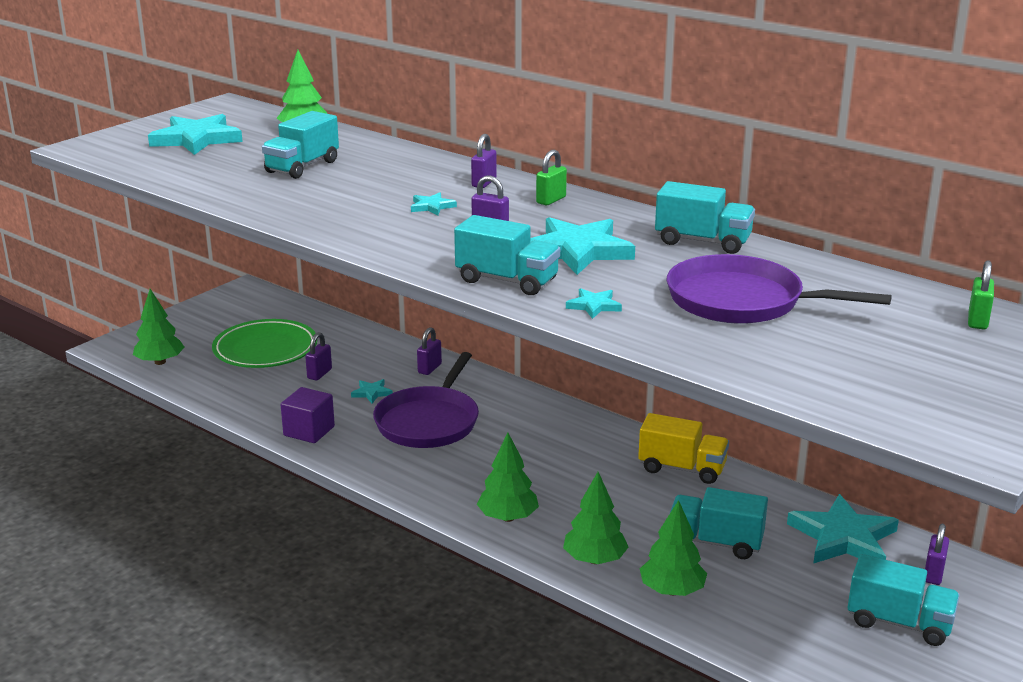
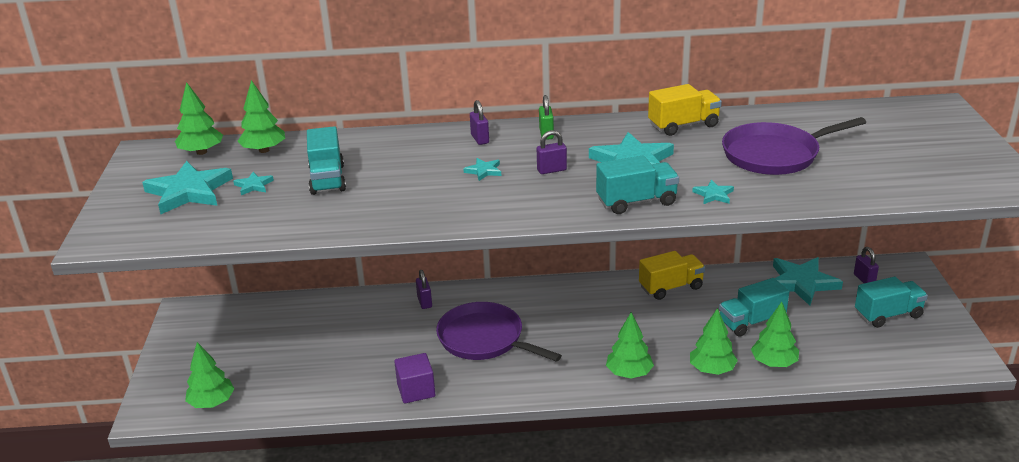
camera: 40 degrees left, 5 degrees up
green plate [212,319,317,368] -> none
purple padlock [305,332,332,380] -> none
turquoise star [351,379,393,403] -> turquoise star moved to [233,172,274,195]
purple pan [373,352,479,448] -> purple pan turned 150 degrees clockwise [436,302,562,362]
turquoise truck [655,181,755,254] -> yellow truck [648,84,722,136]
green padlock [968,260,994,330] -> none
none -> green tree [175,82,223,155]

